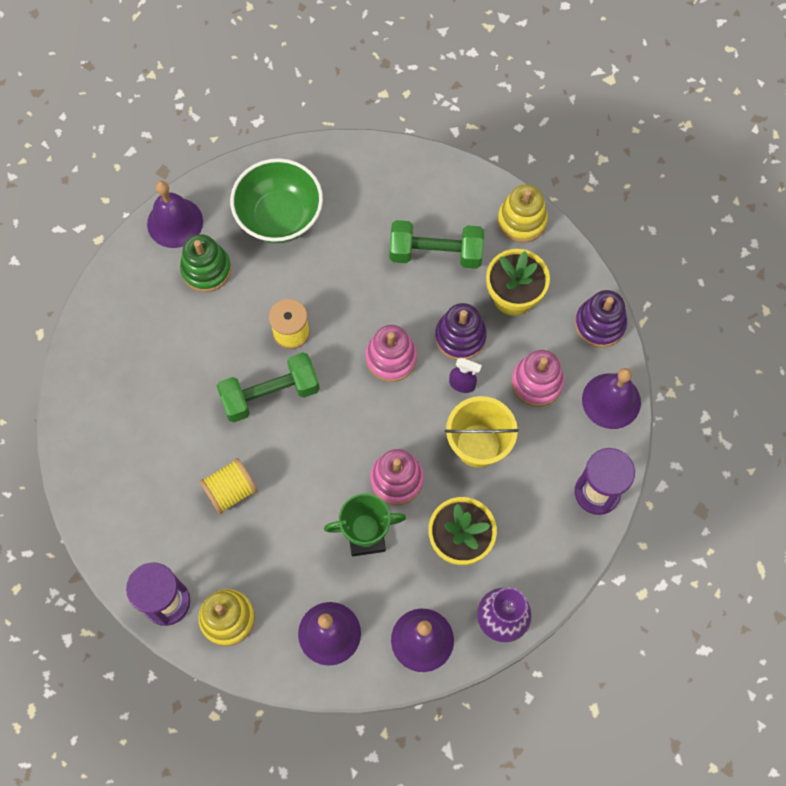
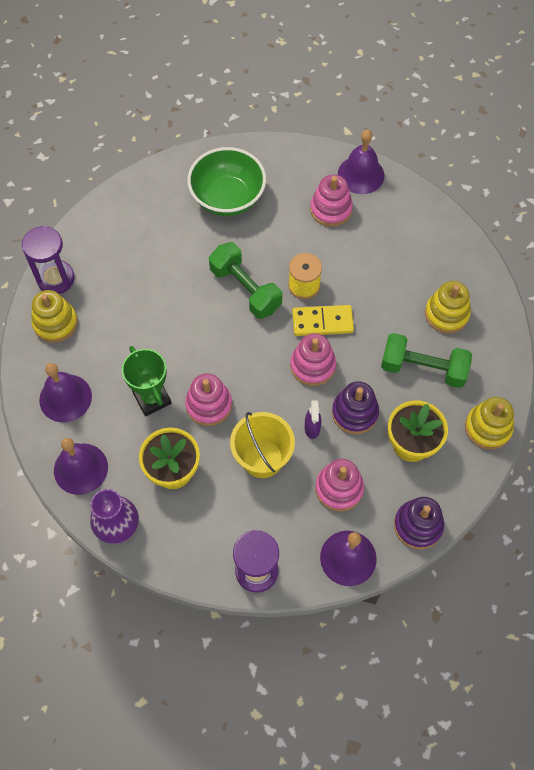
camera: 70 degrees right, 5 degrees down
green stacking toy [180,234,231,292] -> pink stacking toy [310,174,353,227]
yellow spool [199,458,258,514] -> none
green bowl [230,158,323,243] -> green bowl moved to [187,147,266,216]
green dumbbell [389,220,484,269] -> green dumbbell turned 60 degrees counterclockwise [381,333,472,388]
none -> yellow domino [292,305,354,336]
none -> yellow stacking toy [425,281,471,333]

